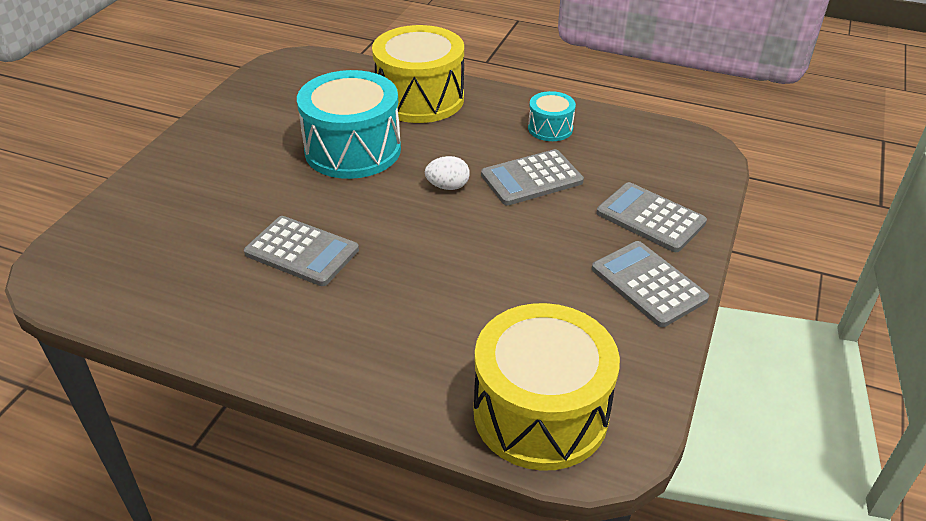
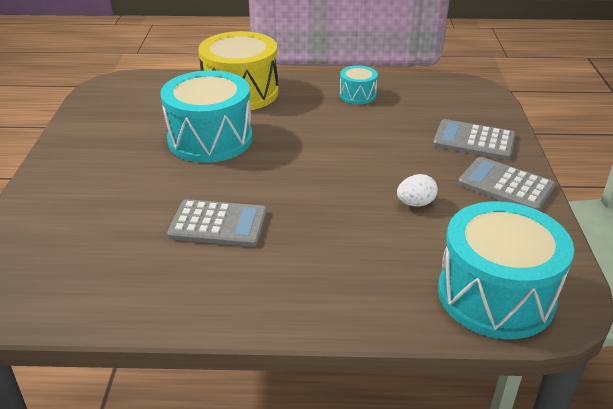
camera: 20 degrees left, 5 degrees down
white egg [425,156,470,190] -> white egg moved to [397,174,438,207]
yellow drum [474,303,620,471] -> turquoise drum [438,201,574,339]
grey calculator [481,149,584,205] -> none

